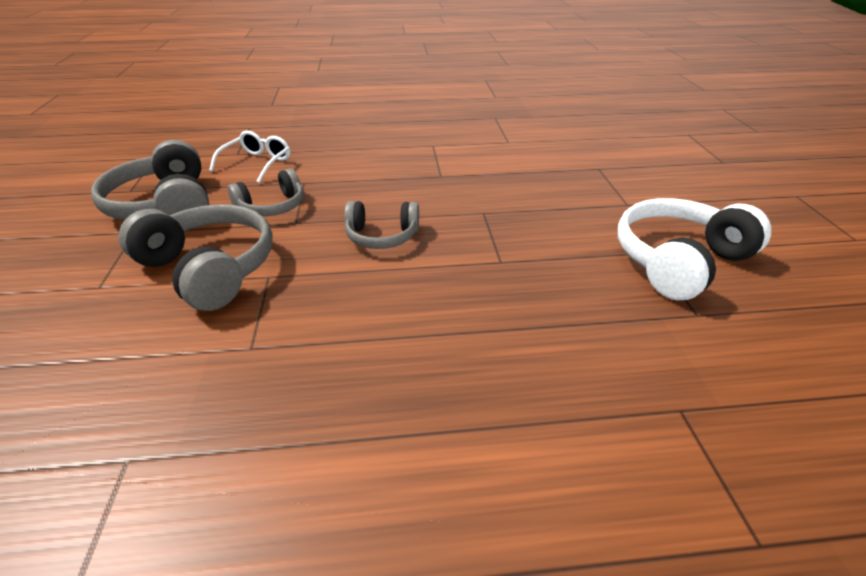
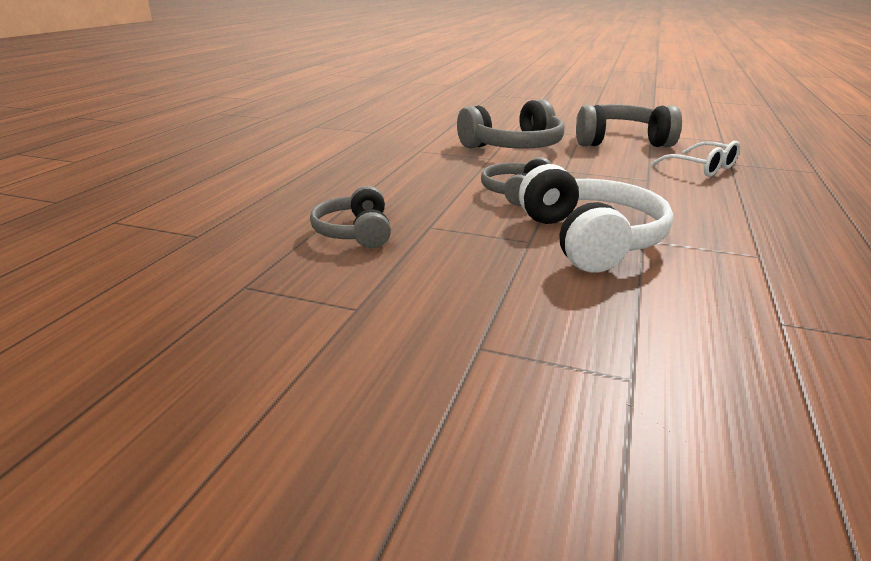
camera: 115 degrees right, 10 degrees down
grey headphones [228,169,303,216] -> grey headphones moved to [310,186,391,248]
white headphones [618,198,771,300] -> white headphones moved to [519,164,673,273]

